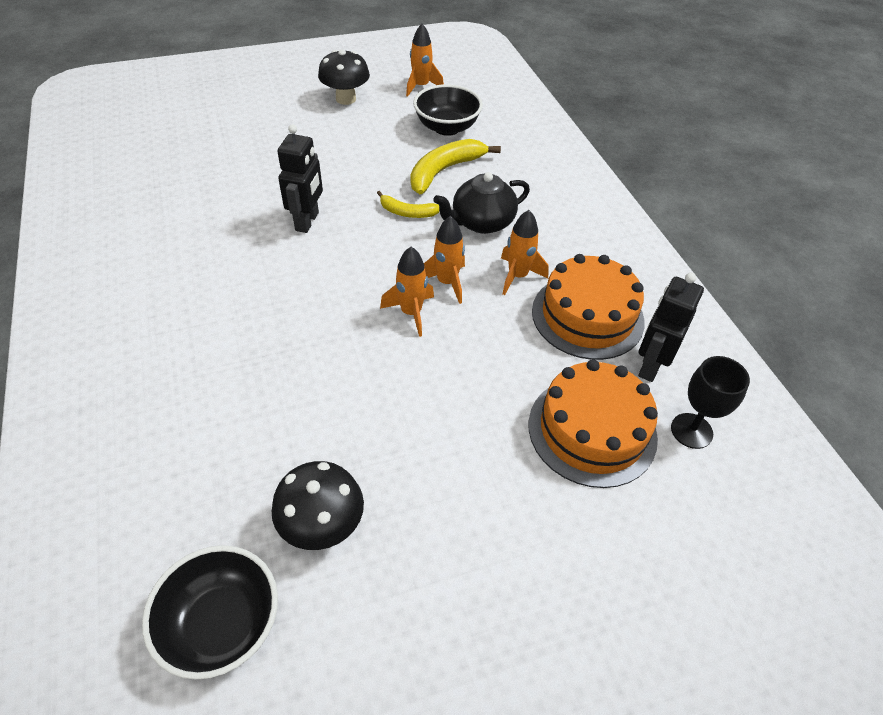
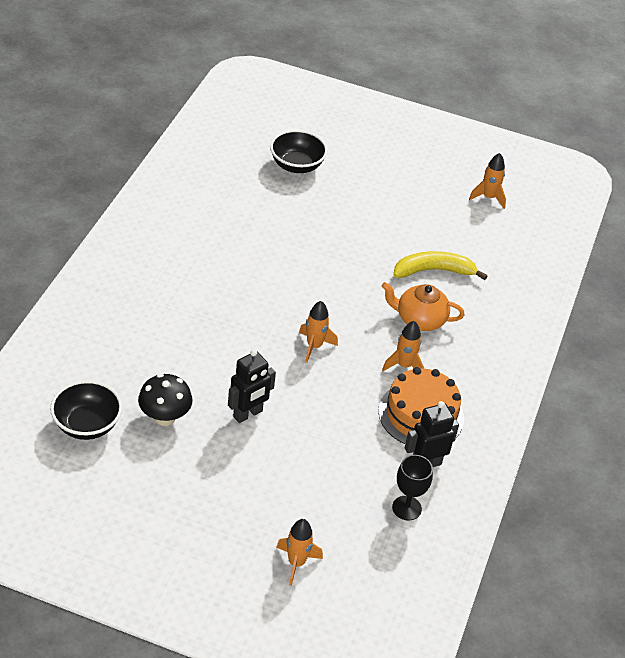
camera: 35 degrees right, 5 degrees down
black robot [277,124,323,233] -> black robot moved to [228,349,276,423]
black mushroom [318,50,370,105] -> none
yellow banana [377,191,440,218] -> none
black bowl [413,84,483,136] -> black bowl moved to [270,130,328,173]
orange rocket [424,216,465,304] -> orange rocket moved to [276,519,323,586]
black teapot [434,172,530,234] -> orange teapot [382,282,465,331]
orange cake [529,359,658,488] -> none

